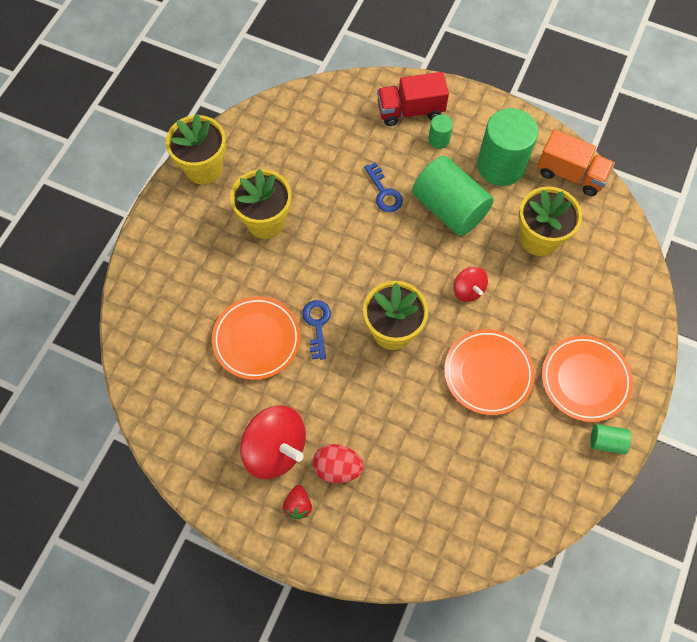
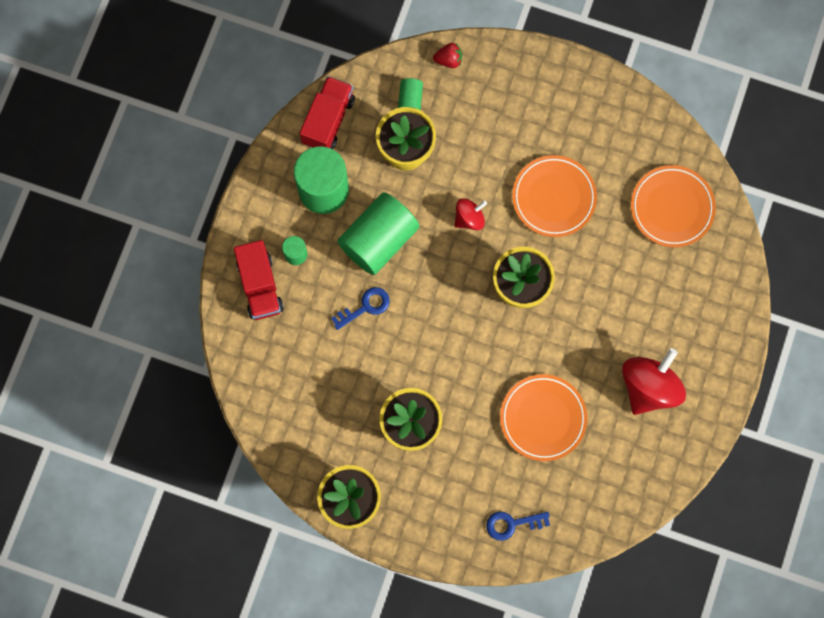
camera: 95 degrees left, 10 degrees up
red strawberry [283,485,312,519] -> red strawberry moved to [433,43,462,68]
blue key [302,300,331,360] -> blue key moved to [486,512,550,541]
red egg [313,444,364,483] -> none
orange truck [537,130,615,196] -> red truck [299,76,355,149]
orange plate [542,335,633,422] -> orange plate moved to [631,165,716,247]
green cylinder [591,424,631,454] -> green cylinder moved to [398,78,423,111]

